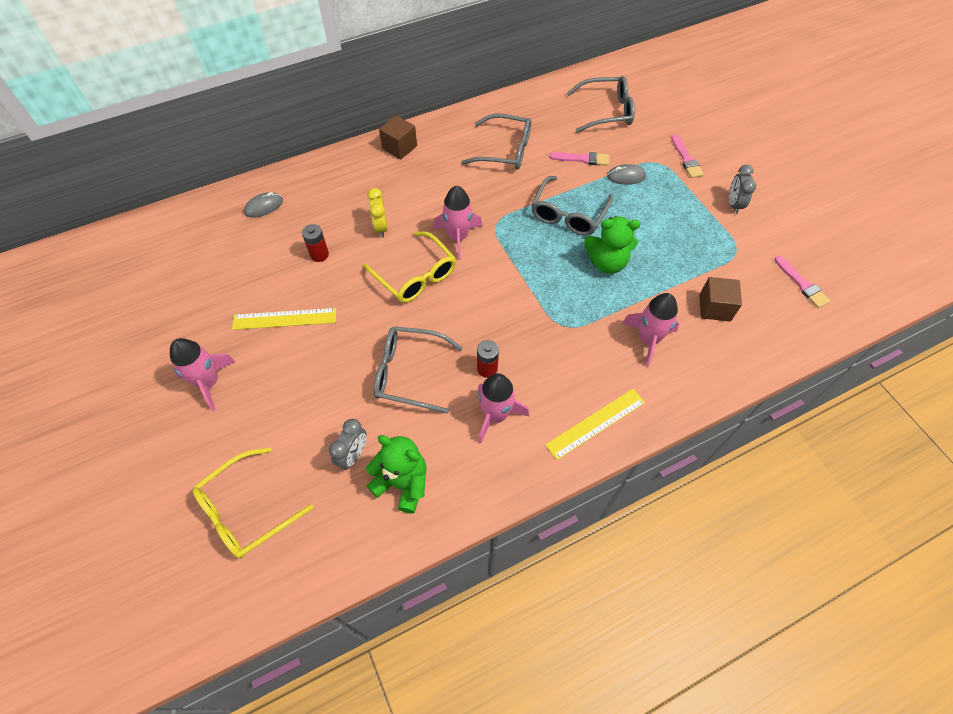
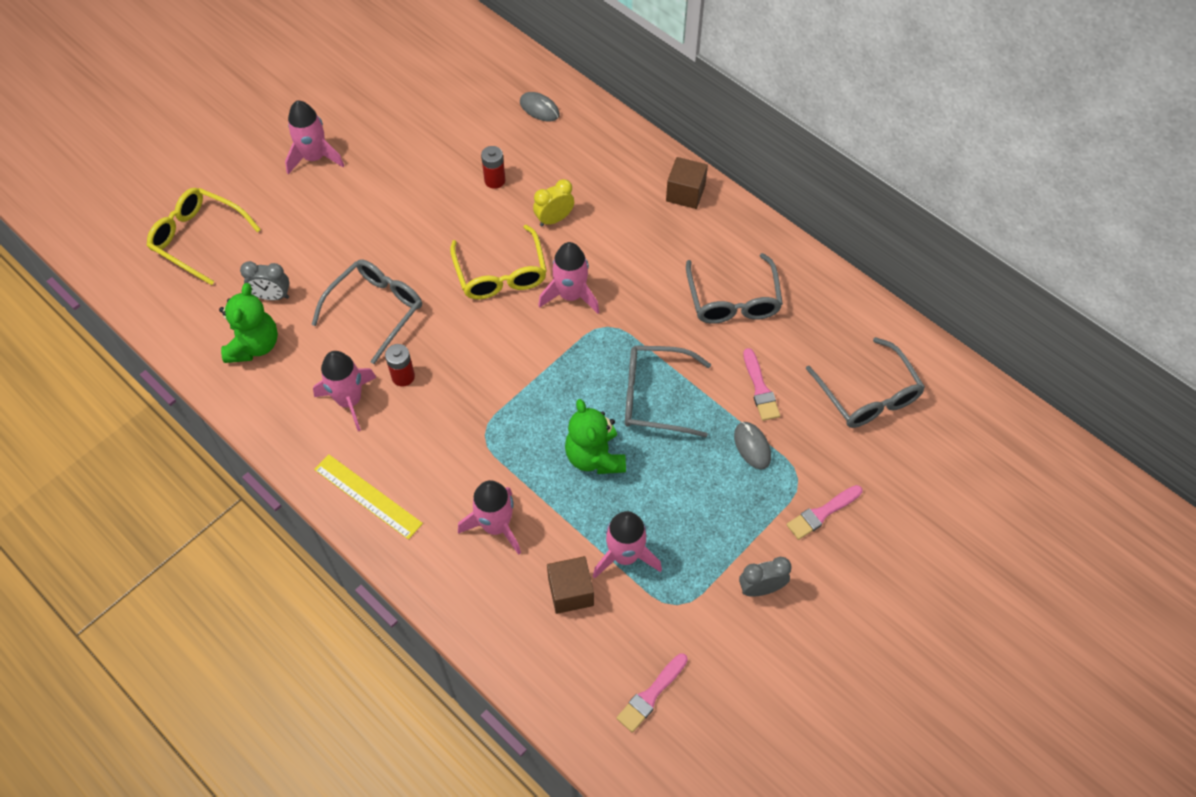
camera: 70 degrees right, 0 degrees up
yellow ruler [232,308,336,330] -> none
yellow glasses [363,231,456,303] -> yellow glasses turned 45 degrees counterclockwise [450,225,547,299]
grey glasses [374,326,463,414] -> grey glasses turned 45 degrees clockwise [311,259,422,364]
none -> pink rocket [593,511,662,579]

